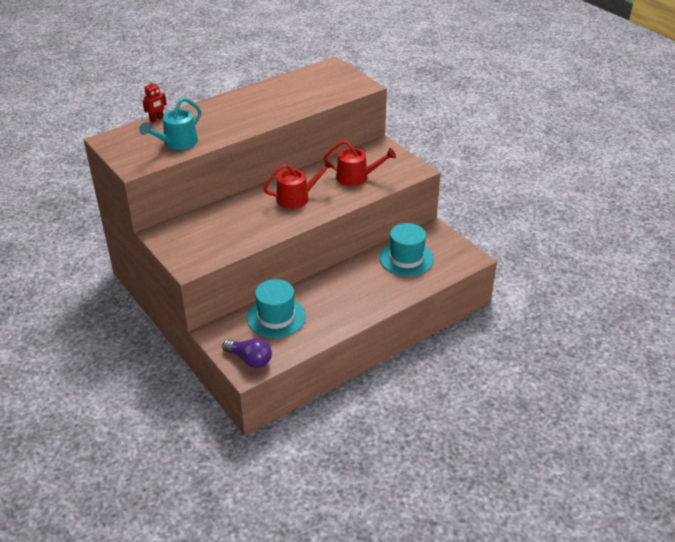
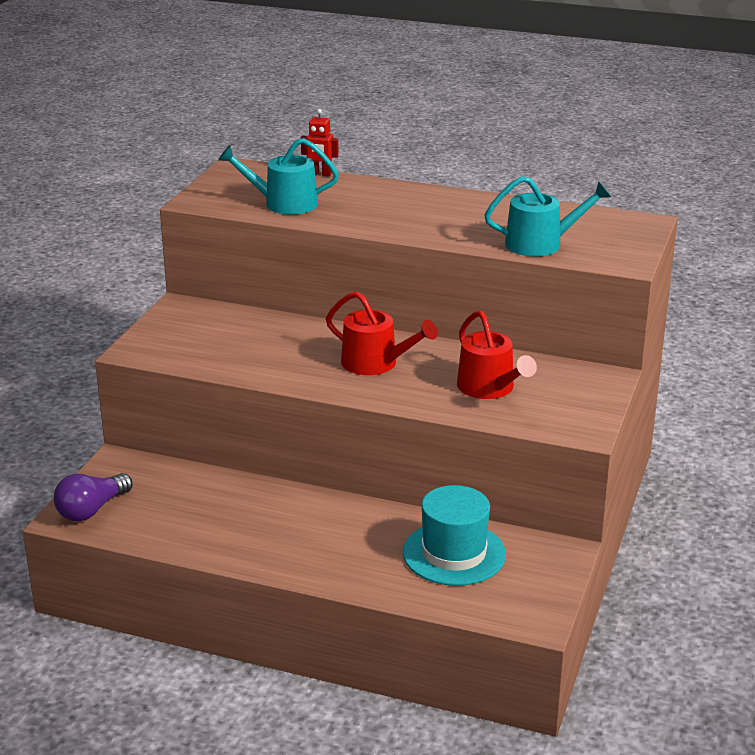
camera: 55 degrees right, 10 degrees down
purple light bulb [222,338,272,368] -> purple light bulb turned 45 degrees clockwise [54,473,133,521]
turquoise hat [247,279,306,338] -> none
none -> turquoise watering can [484,176,611,256]

